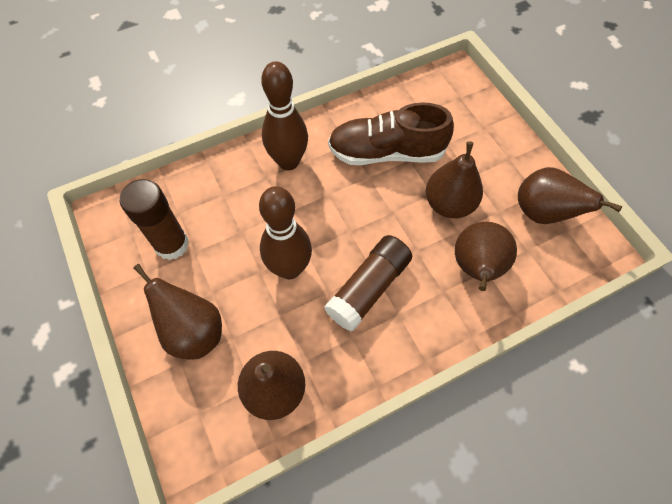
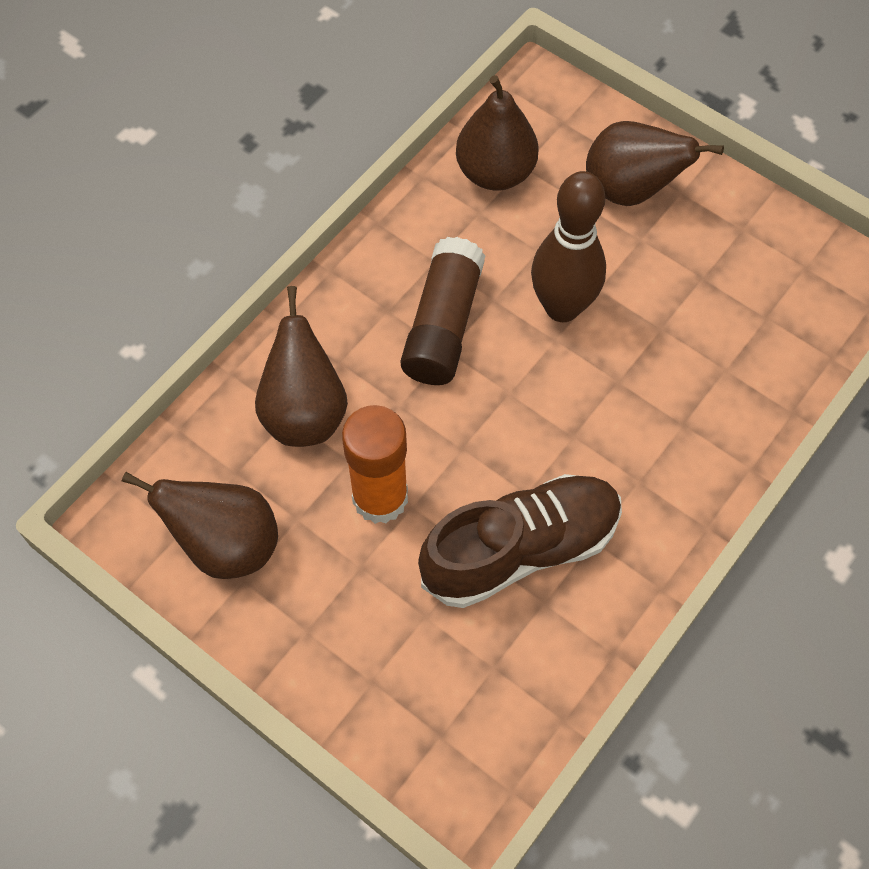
camera: 155 degrees right, 0 degrees up
brown glue stick [120,179,189,260] -> none
brown bowling pin [261,61,308,170] -> none
brown pear [426,141,483,218] -> orange glue stick [342,405,408,524]

